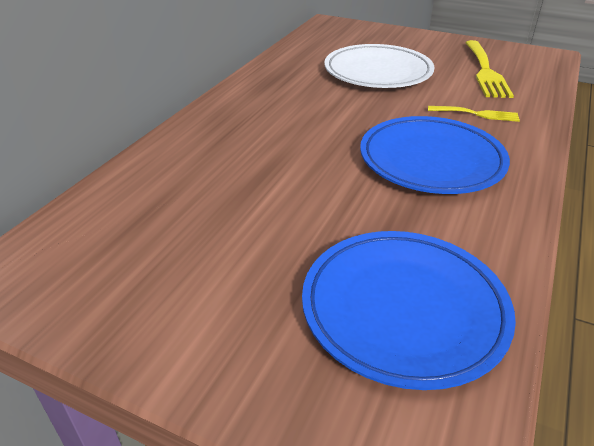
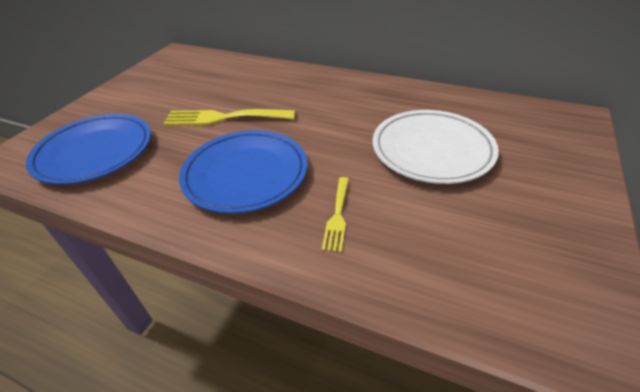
camera: 90 degrees right, 5 degrees up
yellow fork [465,40,514,98] -> yellow fork moved to [163,109,295,126]

